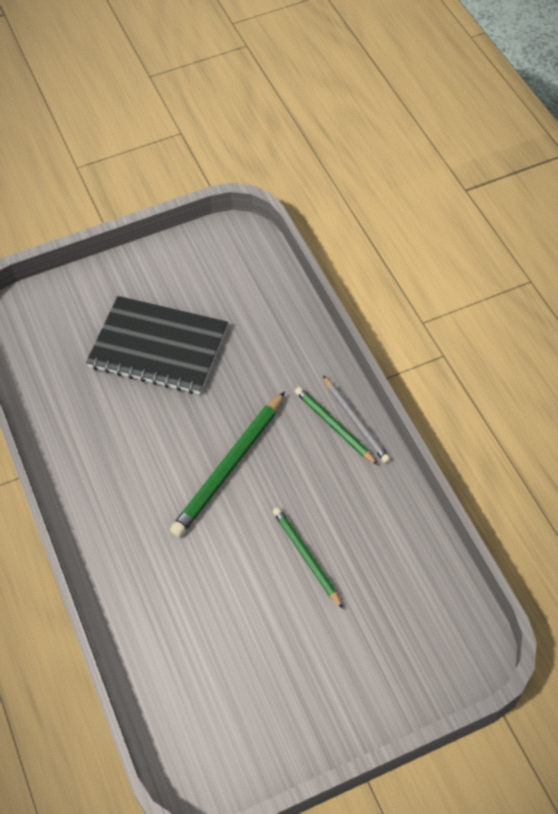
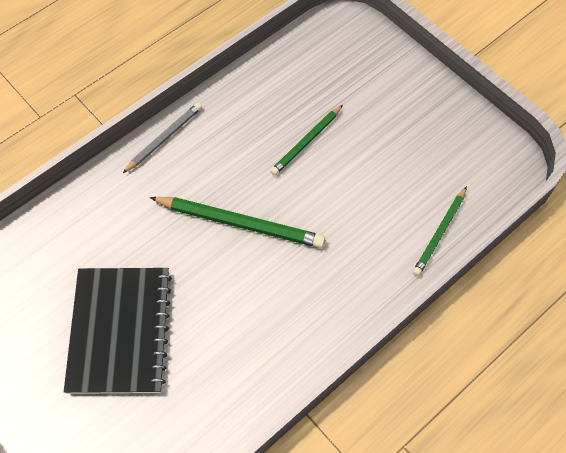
camera: 110 degrees left, 5 degrees up
green pencil [295,387,378,465] -> green pencil moved to [413,186,467,276]

